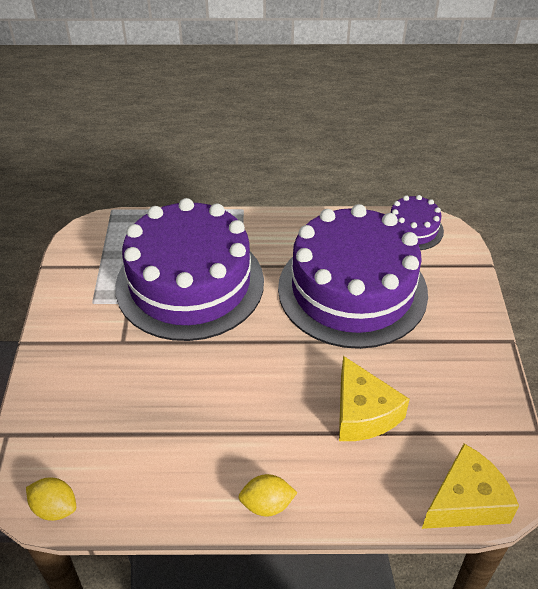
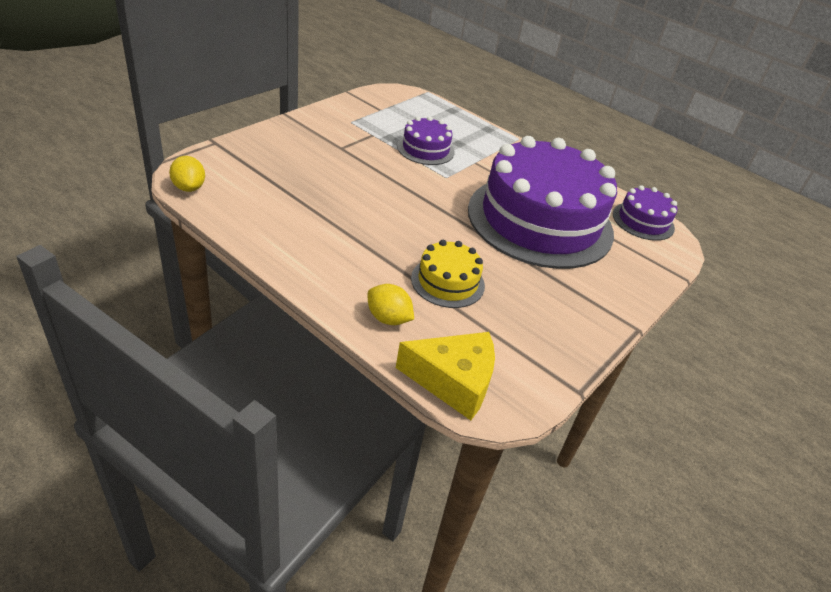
camera: 35 degrees right, 5 degrees down
purple cake [115,198,264,341] -> purple cake [397,116,455,165], size x0.44
yellow lemon [238,474,297,516] -> yellow lemon moved to [367,284,414,325]
yellow cheese [339,356,410,441] -> yellow cake [411,240,485,308]

